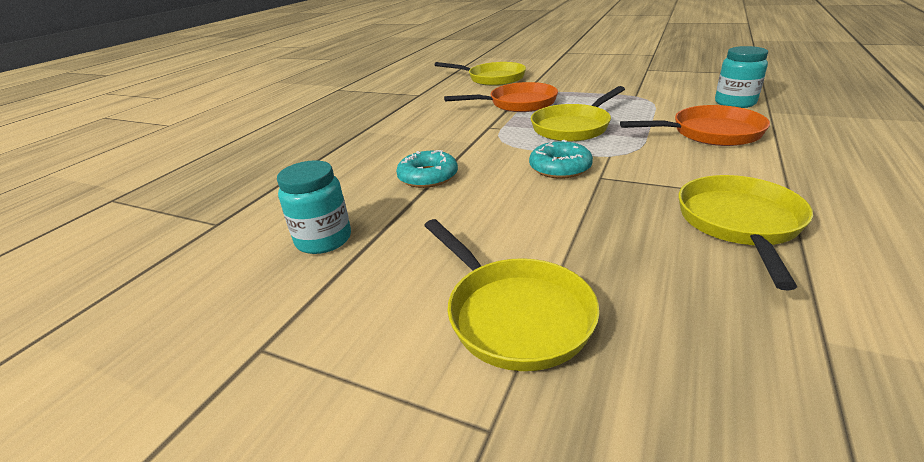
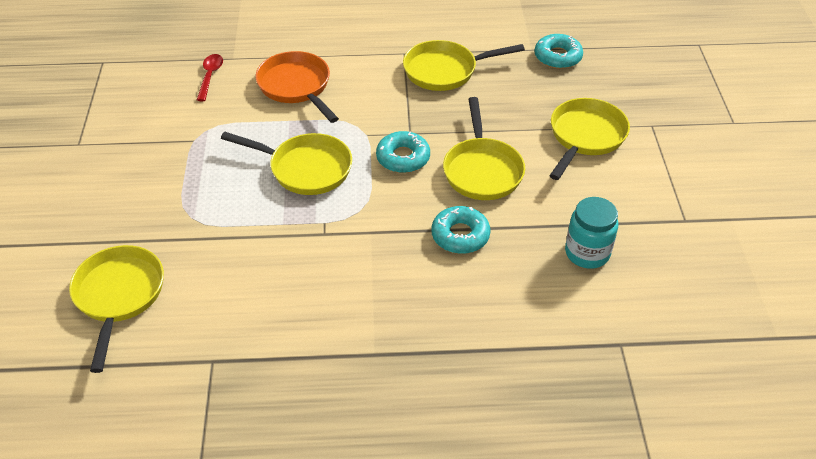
camera: 120 degrees left, 15 degrees up
orange pan [444,82,558,112] -> none
turquoise jar [715,46,768,108] -> red spoon [197,54,223,101]
none -> yellow pan [443,97,525,200]
none -> turquoise donut [534,34,583,69]

